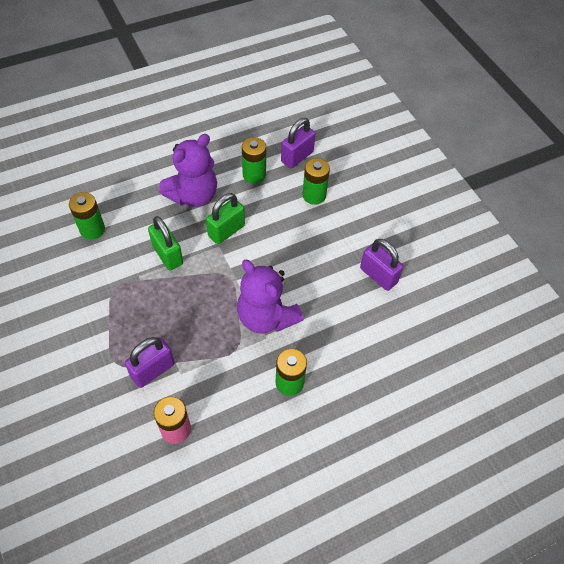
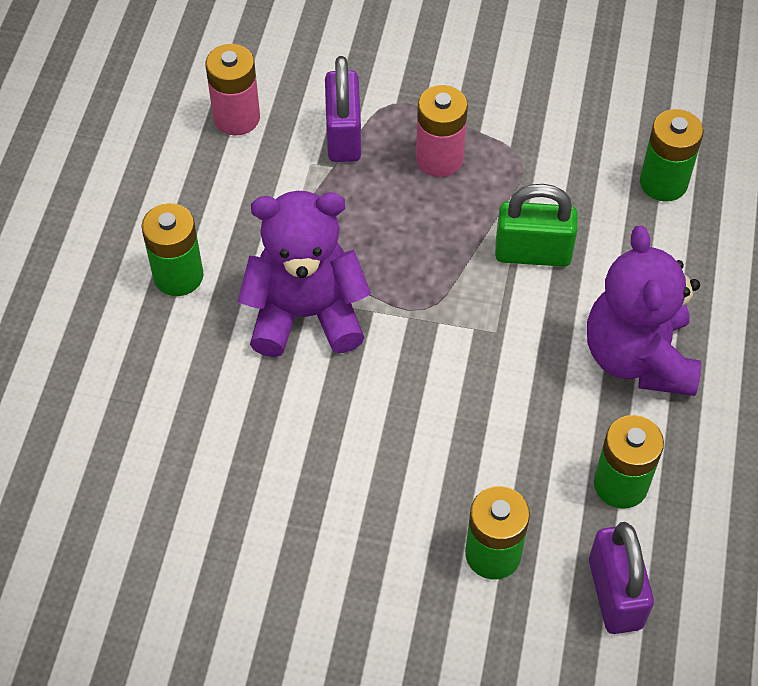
camera: 130 degrees right, 0 degrees up
green padlock [206,193,245,244] -> none
purple padlock [360,239,403,291] -> none
none -> pink battery [416,85,468,177]

